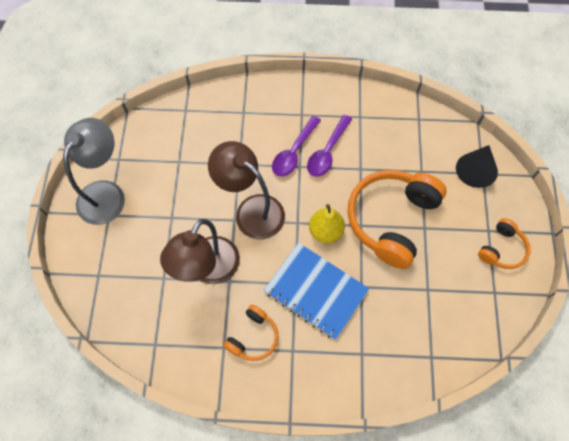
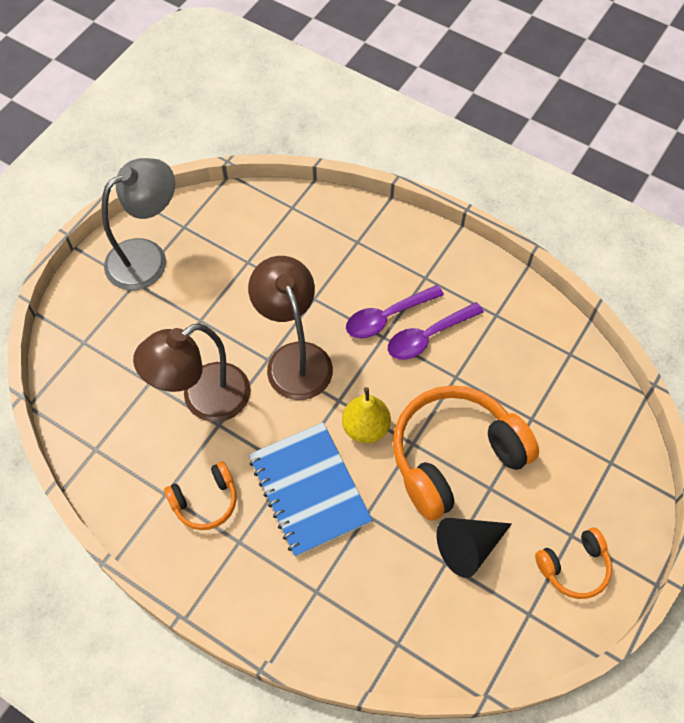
camera: 30 degrees right, 5 degrees down
black cone [456,145,498,188] -> black cone moved to [437,518,512,578]

